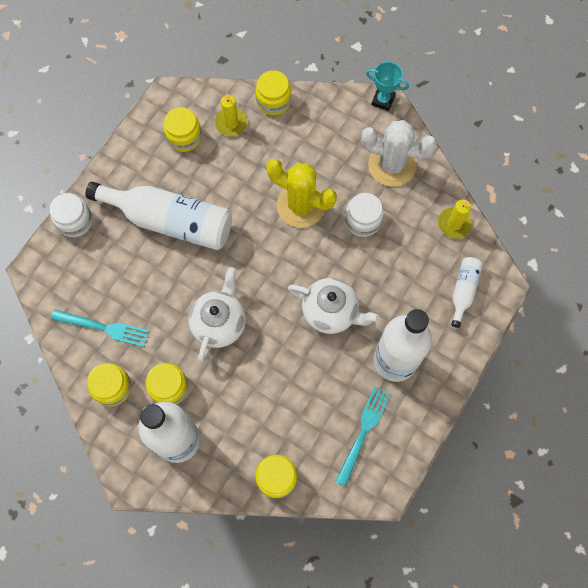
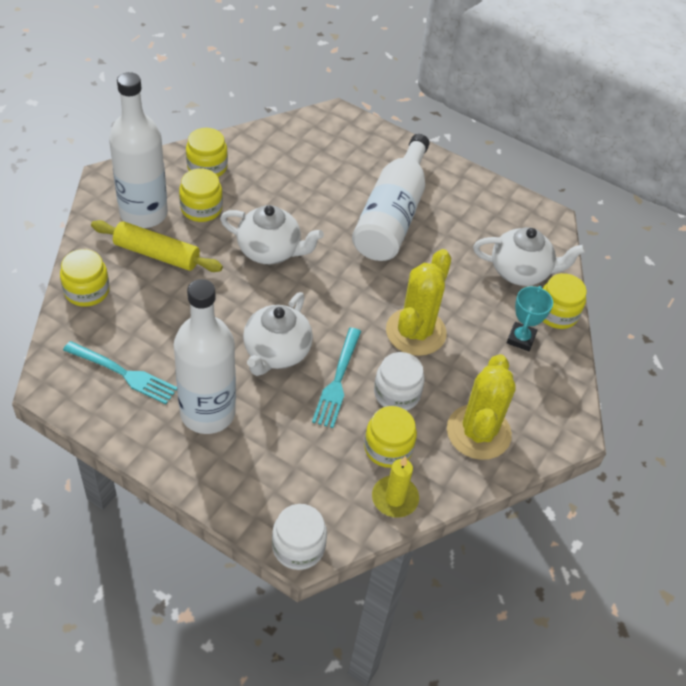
camera: 85 degrees right, 20 degrees down
white jar [50,193,92,237] -> white jar moved to [272,504,327,570]
turquoise fork [51,309,149,347] -> turquoise fork moved to [312,328,361,428]
yellow jar [163,107,202,152] -> yellow jar moved to [364,406,417,468]
yellow candle [215,93,247,136] -> white teapot [473,227,585,286]
white cactus [361,120,437,187] -> yellow cactus [447,354,516,460]
turquoise trophy [366,62,409,111] -> turquoise trophy moved to [507,286,553,351]
white bottle [451,257,483,328] -> none
none -> yellow rolling pin [91,220,223,272]

